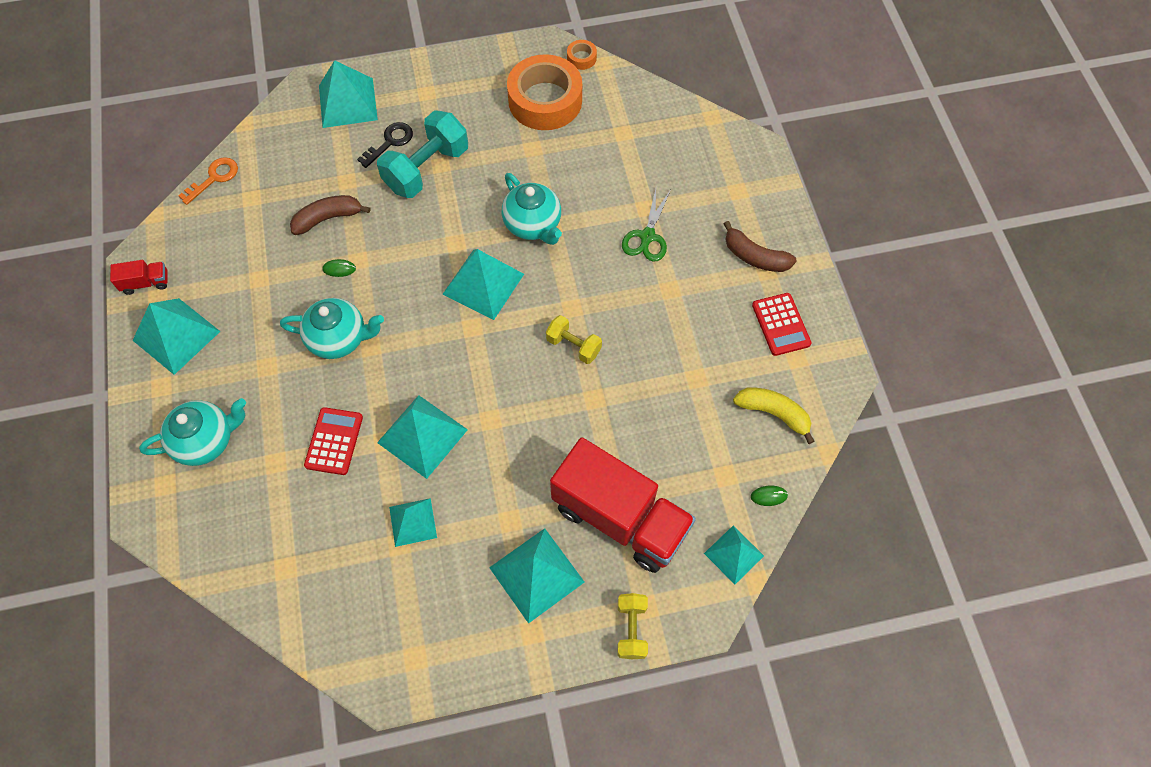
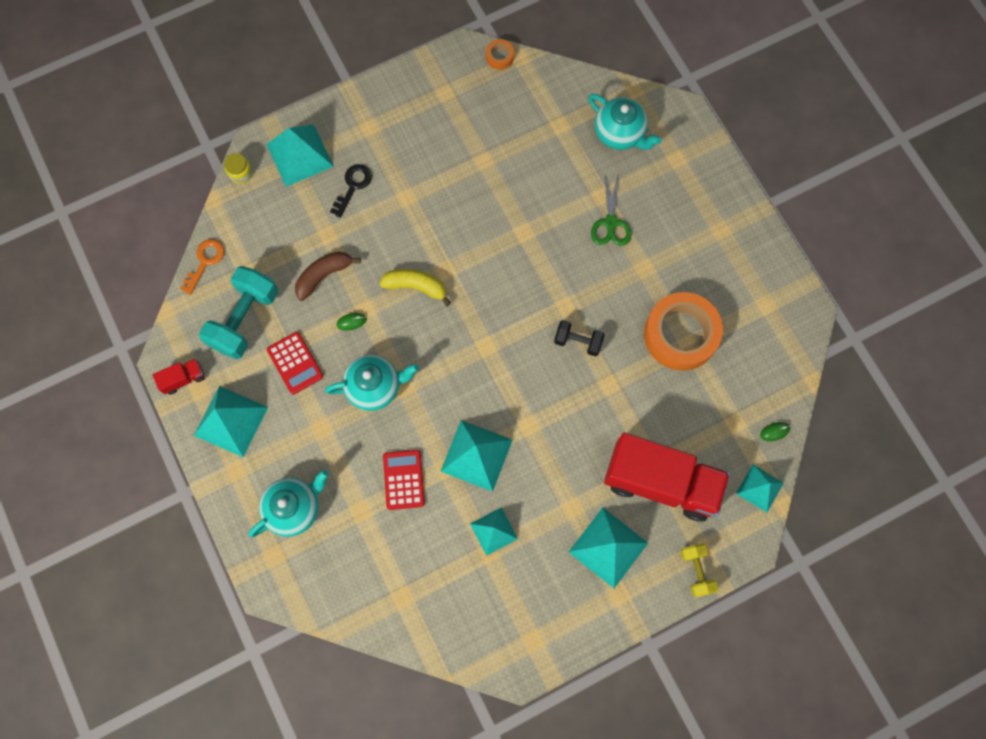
camera: 15 degrees left, 10 degrees up
turquoise dumbbell [377,110,468,198] -> turquoise dumbbell moved to [199,266,278,359]
turquoise pyramid [442,249,524,320] -> none
turquoise teapot [502,173,562,245] -> turquoise teapot moved to [588,94,662,150]
orange tape [507,54,582,130] -> orange tape moved to [644,292,723,371]
yellow dumbbell [546,315,602,364] -> black dumbbell [554,320,605,356]
brown banana [724,221,796,272] -> none
yellow banana [733,387,814,444] -> yellow banana moved to [379,269,451,306]
red calculator [752,293,811,356] -> red calculator moved to [267,332,323,394]
none -> yellow jar [224,153,253,184]

